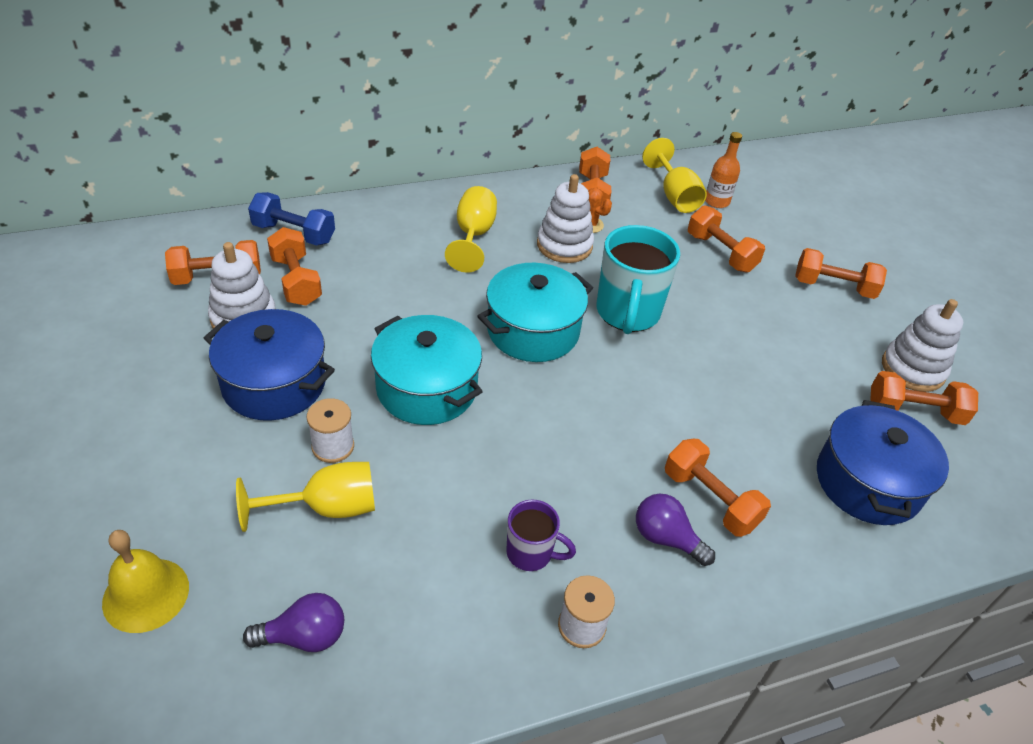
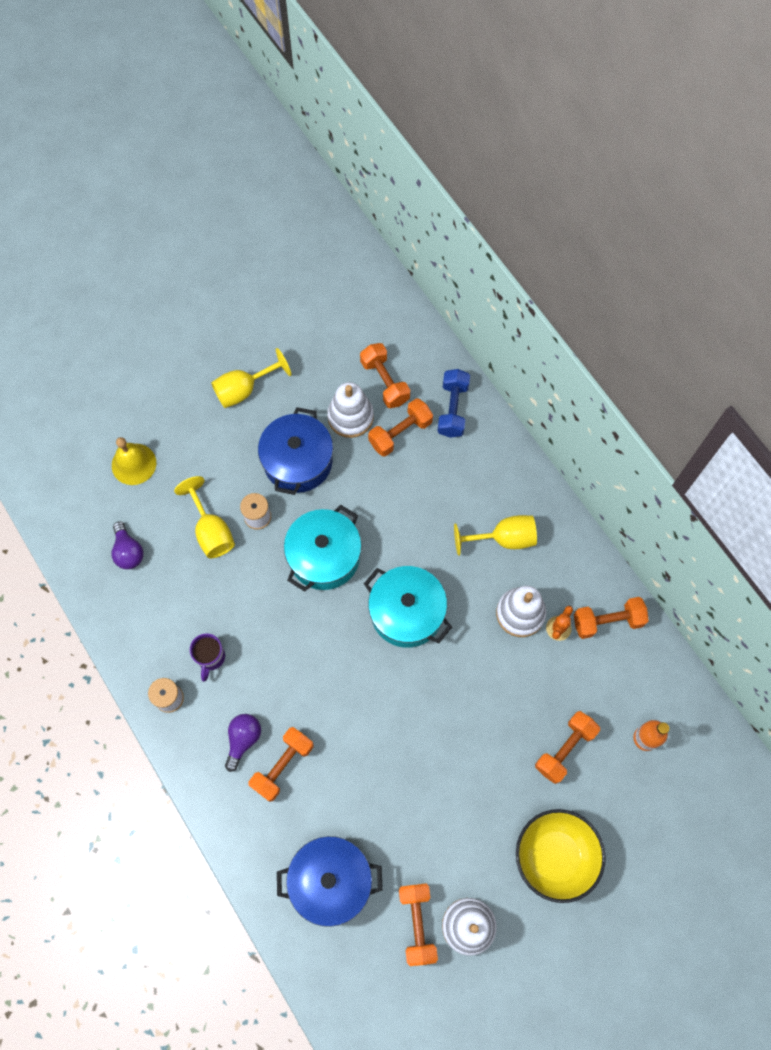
camera: 80 degrees right, 25 degrees up
turquoise mug [597,225,680,334] -> none
yellow goblet [642,138,707,213] -> yellow goblet moved to [211,348,292,408]
orange dumbbell [795,248,887,299] -> yellow bowl [516,809,606,903]

